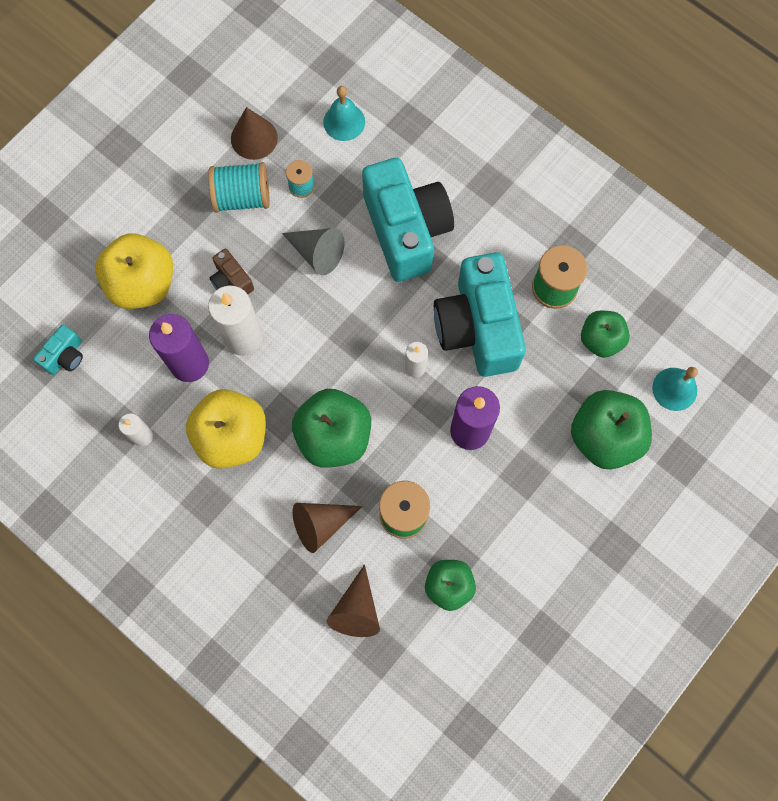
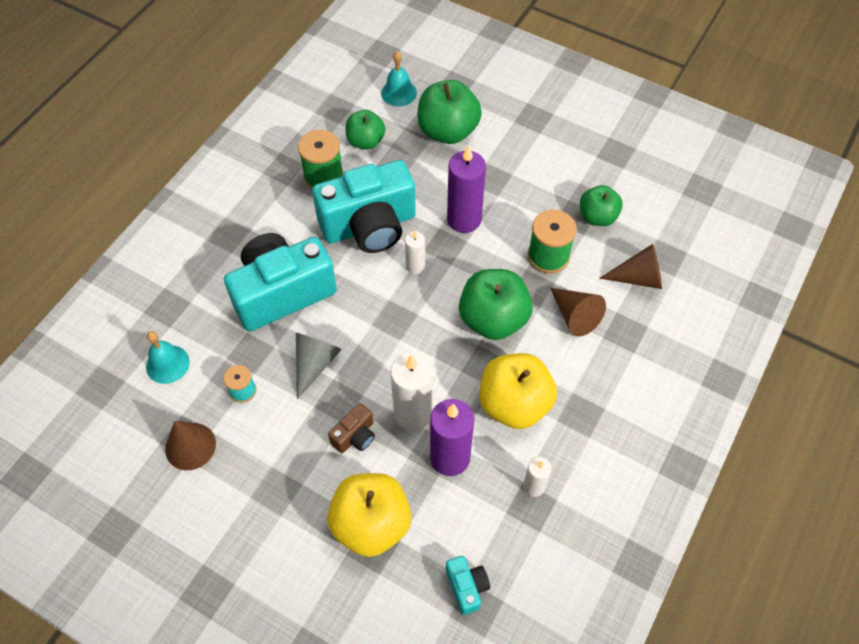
camera: 100 degrees left, 15 degrees down
turquoise camera [33,325,83,375] -> turquoise camera turned 45 degrees clockwise [446,556,490,615]
turquoise spool [208,162,270,213] -> none

